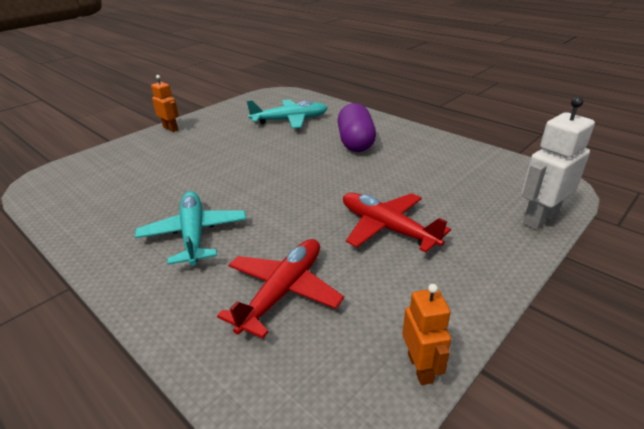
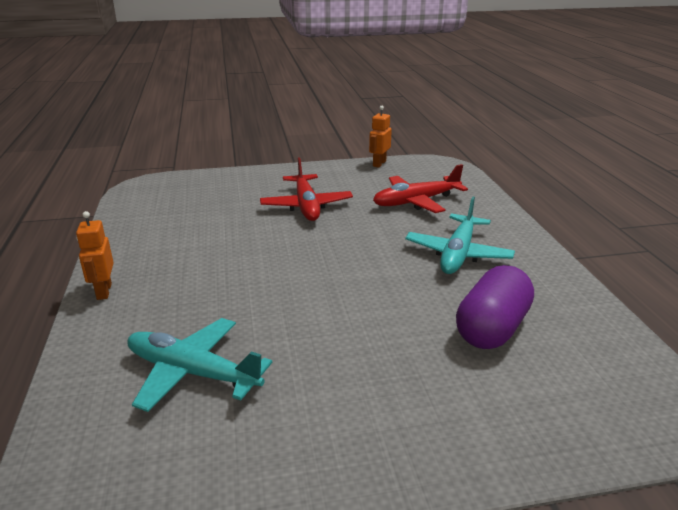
camera: 145 degrees left, 5 degrees down
orange robot [151,75,179,132] -> orange robot moved to [76,211,114,300]
purple capsule [337,103,376,152] -> purple capsule moved to [456,265,534,349]
white robot [522,96,595,230] -> none

